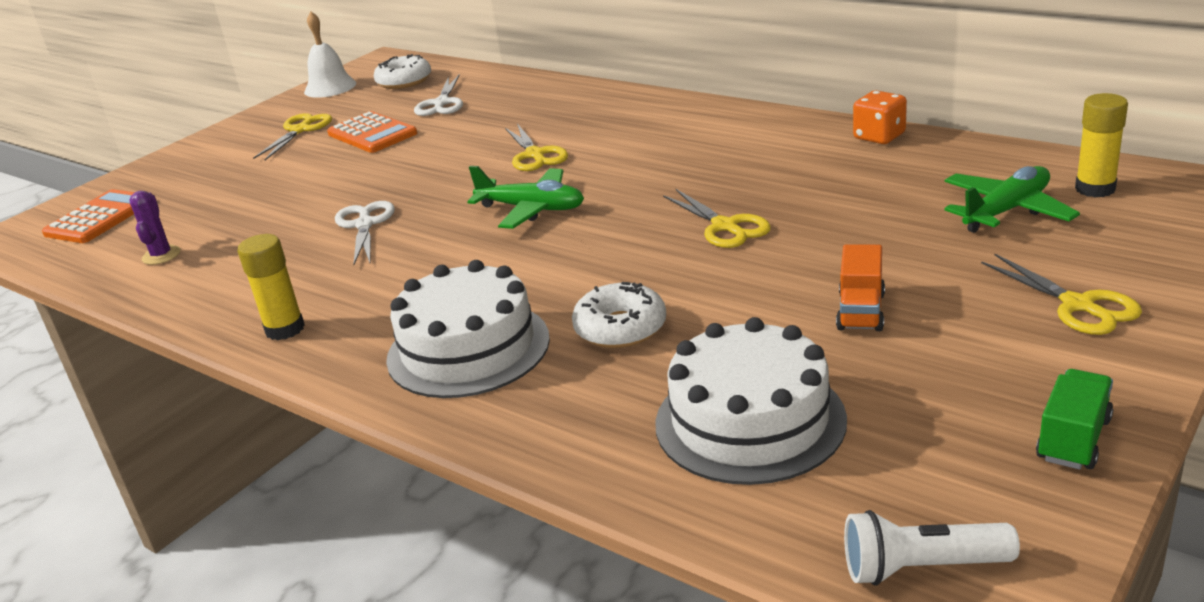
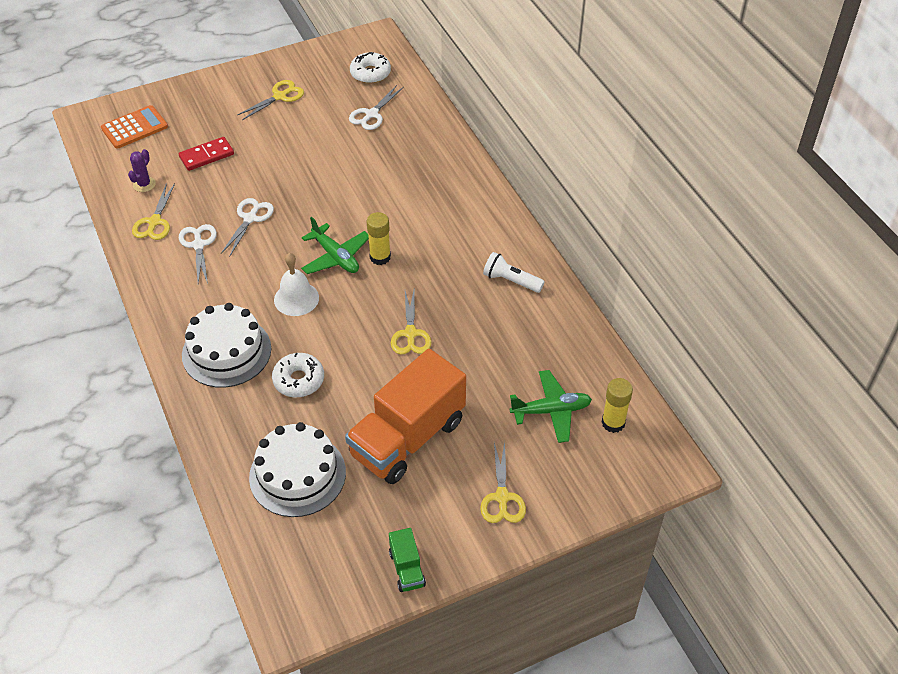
camera: 25 degrees right, 20 degrees up
yellow glue stick [238,234,305,340] -> yellow glue stick moved to [367,212,391,265]
white bell [304,12,356,98] -> white bell moved to [274,253,319,316]
orange calculator [327,111,417,153] -> none
yellow scissors [505,124,568,171] -> yellow scissors moved to [132,183,175,240]
orange truck [836,244,885,331] -> orange truck [345,349,466,484], size x2.37
white flashlight [844,510,1020,585] -> white flashlight moved to [483,252,545,293]
orange dice [853,90,907,144] -> none
green truck [1036,369,1113,469] -> green truck turned 105 degrees clockwise [389,528,426,592]
none -> red domino [179,137,234,171]
none -> white scissors [179,224,217,284]

